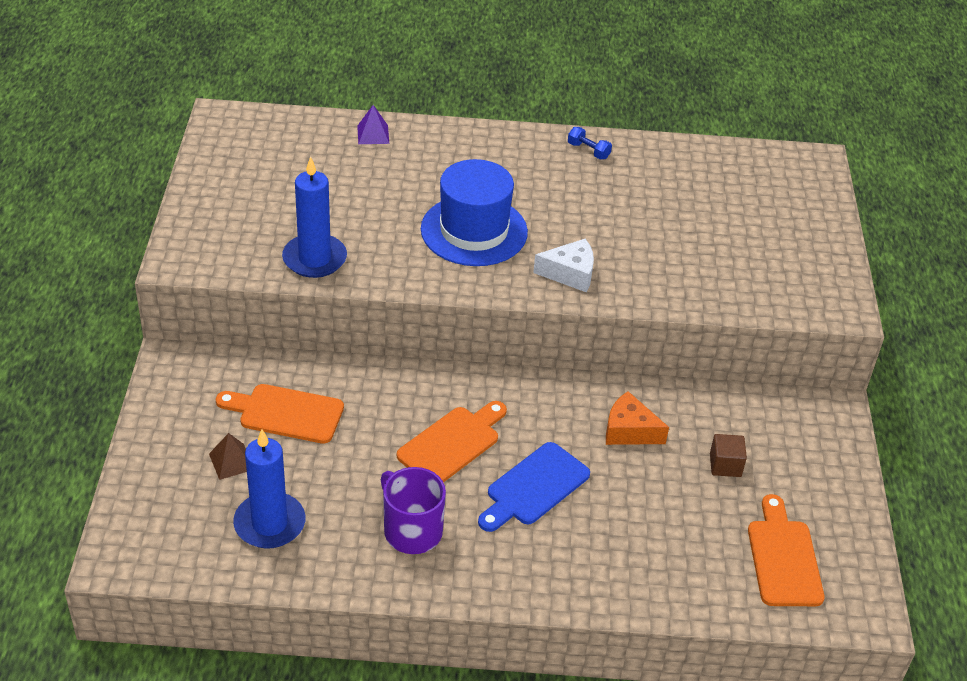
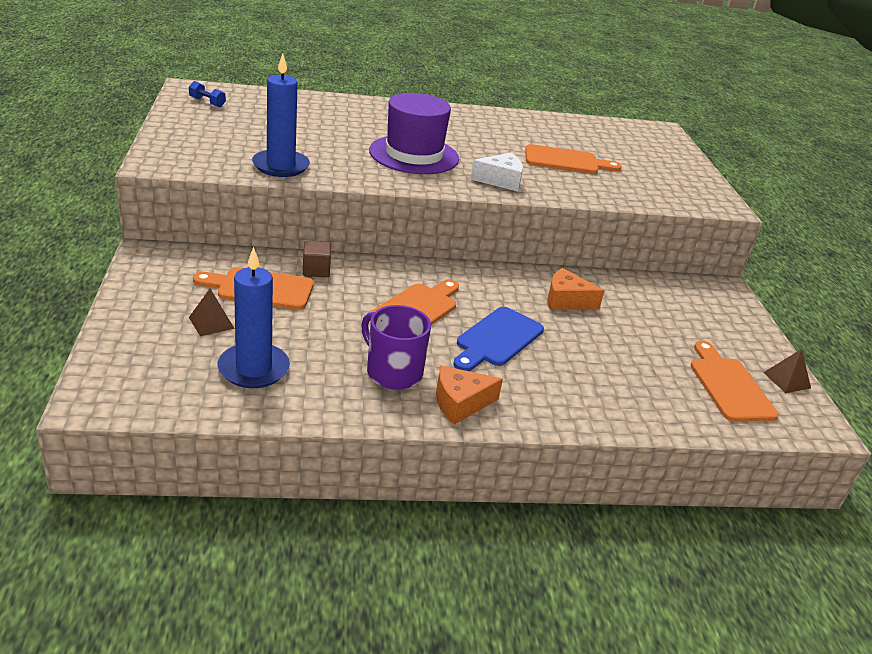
camera: 10 degrees left, 10 degrees down
purple pyramid [357,105,389,144] -> none
blue hat [421,159,528,266] -> purple hat [369,93,459,174]
blue dumbbell [568,127,612,159] -> blue dumbbell moved to [189,81,226,107]
brown cube [710,434,747,477] -> brown cube moved to [303,241,331,277]
none -> orange cheese [436,365,503,425]
none -> orange cutting board [525,144,622,174]
none -> brown pyramid [763,349,811,393]

